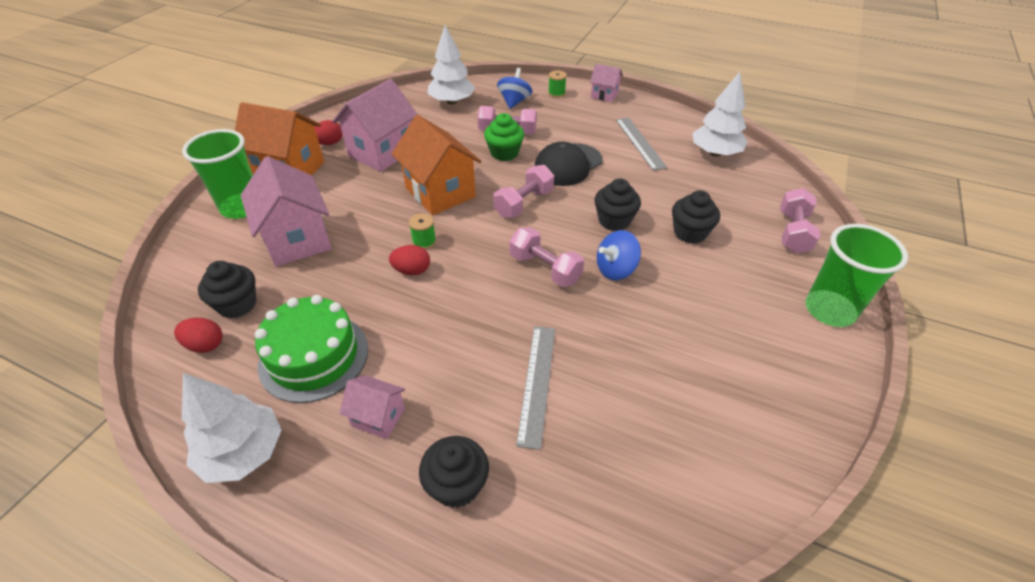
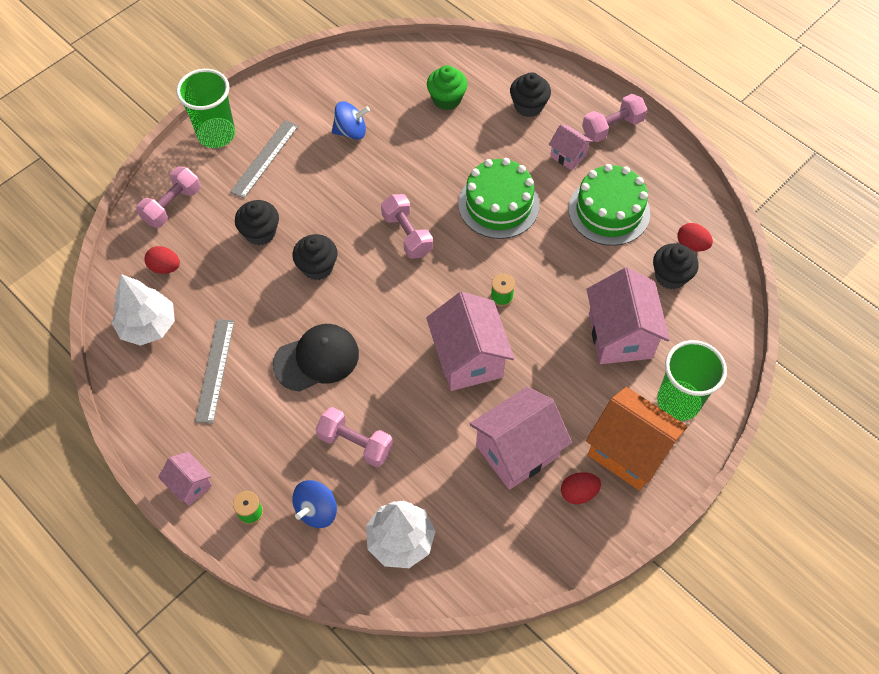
camera: 160 degrees left, 15 degrees up
white tree [182,373,282,483] -> none
red egg [389,245,430,275] -> red egg moved to [145,246,180,274]
orange house [392,115,481,215] -> pink house [426,292,514,391]
green cupcake [484,113,524,161] -> green cupcake moved to [427,65,468,110]
pink dumbbell [493,165,554,218] -> pink dumbbell moved to [582,94,647,142]
grey ruler [516,326,555,450] -> grey ruler moved to [230,120,299,199]
blue spinning top [597,230,641,280] -> blue spinning top moved to [332,101,370,140]
none -> green cake [458,158,540,239]

